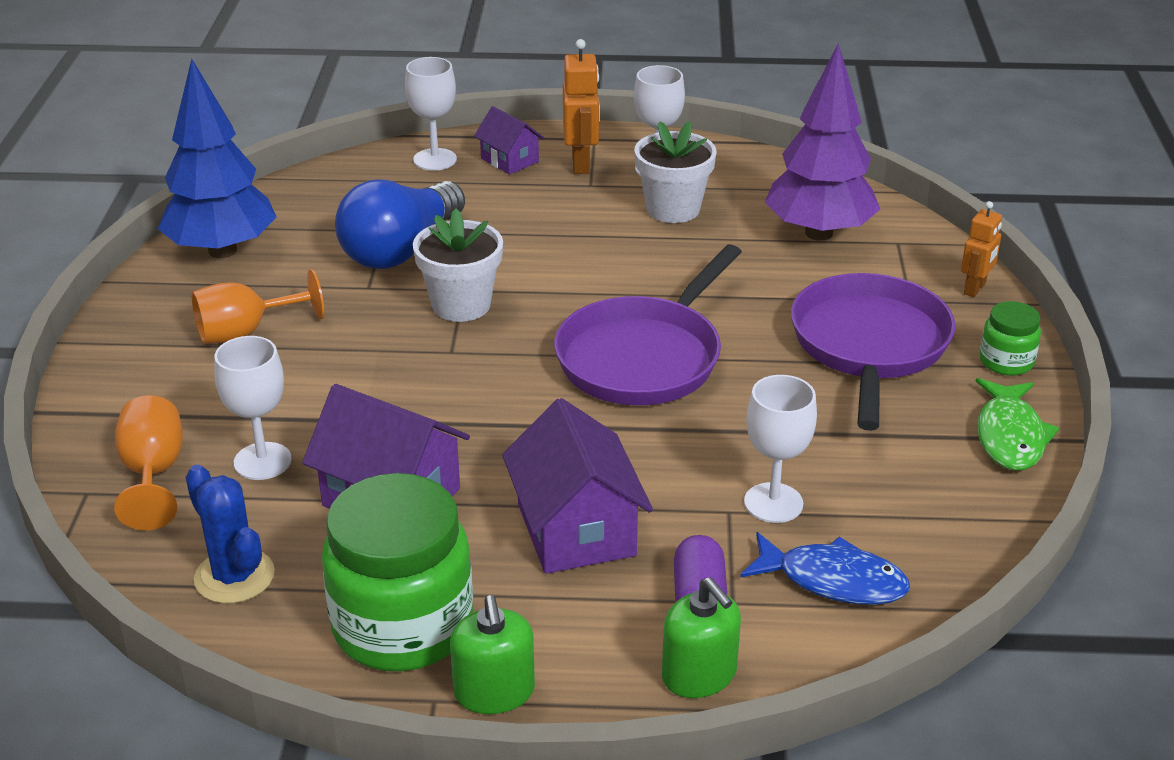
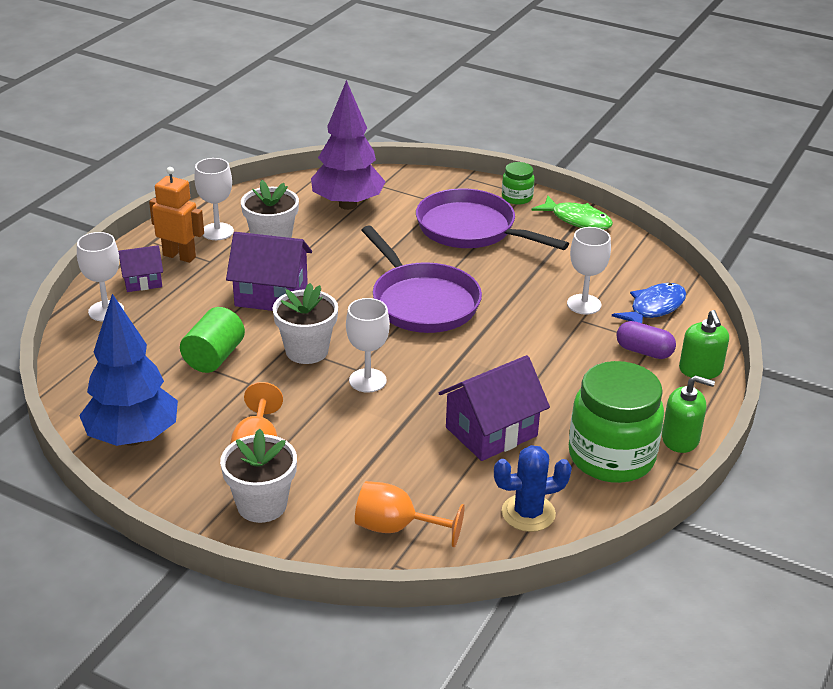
camera: 65 degrees left, 0 degrees up
white goblet [214,336,291,480] -> white goblet moved to [346,298,390,393]
blue light bulb [335,180,465,269] -> green cylinder [180,307,245,373]
purple house [502,398,653,574] -> purple house moved to [226,232,312,311]
green soap dispenser [662,577,741,698] -> green soap dispenser turned 90 degrees clockwise [679,310,729,379]
orange robot [961,201,1002,297] -> none
none -> white flower pot [220,428,297,523]

